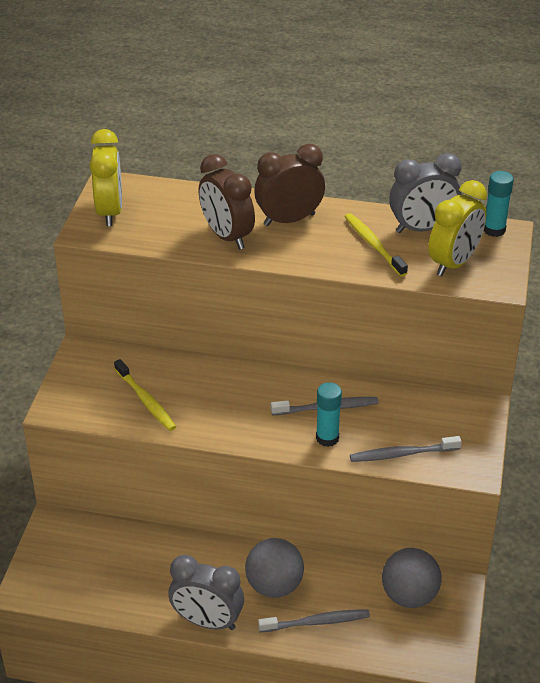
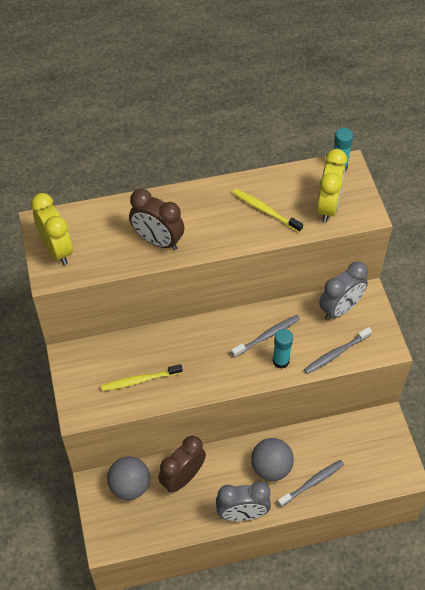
camera: 25 degrees left, 15 degrees up
yellow toothbrush [114,359,176,431] -> yellow toothbrush turned 135 degrees clockwise [101,364,183,391]
brown clock [254,144,325,226] -> brown clock moved to [158,436,206,492]
grey ball [382,548,442,608] -> grey ball moved to [107,456,150,500]
grey clock [389,153,461,233] -> grey clock moved to [319,261,368,320]

